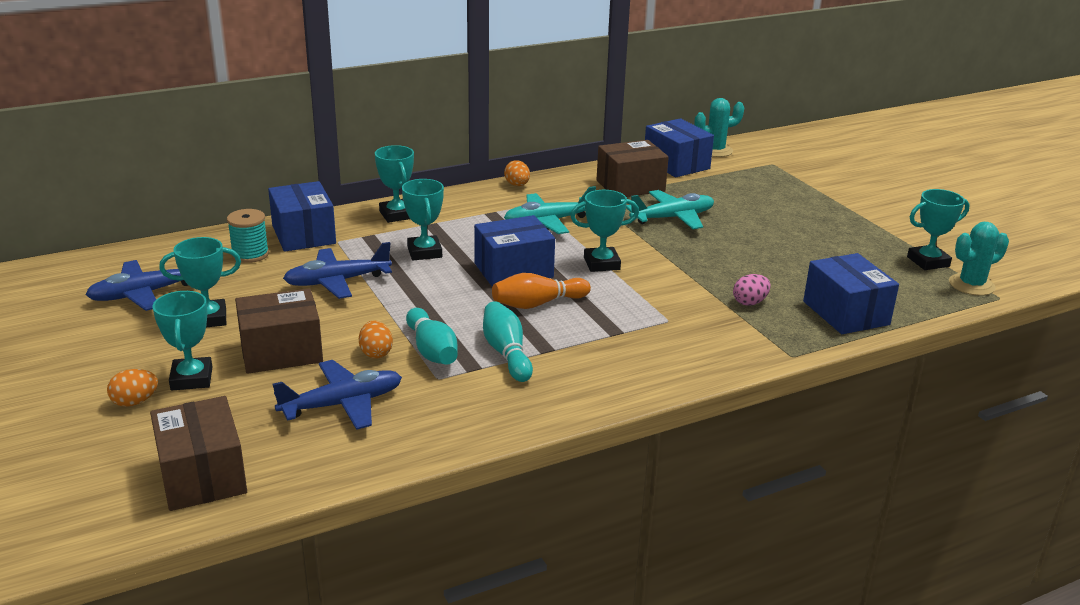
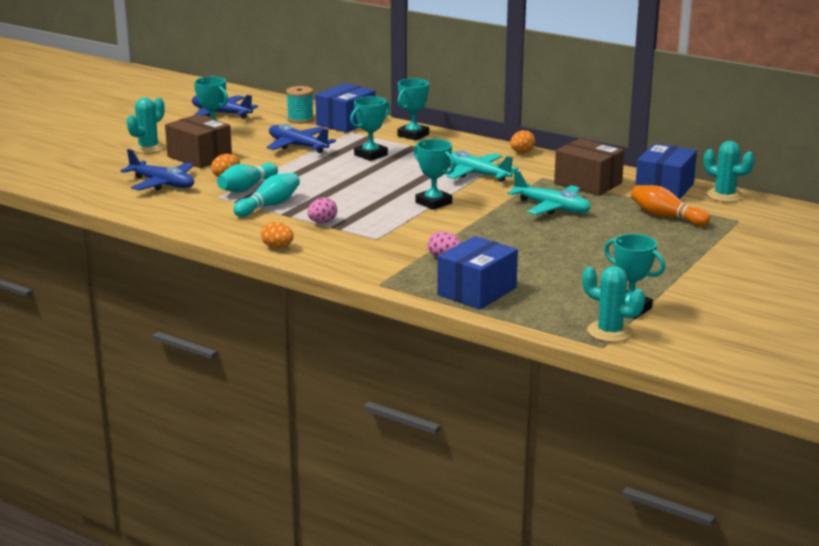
camera: 60 degrees right, 5 degrees down
orange egg [107,369,158,407] -> orange egg moved to [261,222,294,248]
brown box [150,396,247,511] -> none
turquoise trophy [153,291,212,390] -> turquoise cactus [127,97,166,154]
blue box [474,215,555,287] -> none
orange bowling pin [492,273,591,309] -> orange bowling pin moved to [631,185,710,226]
none -> pink egg [307,197,337,223]

